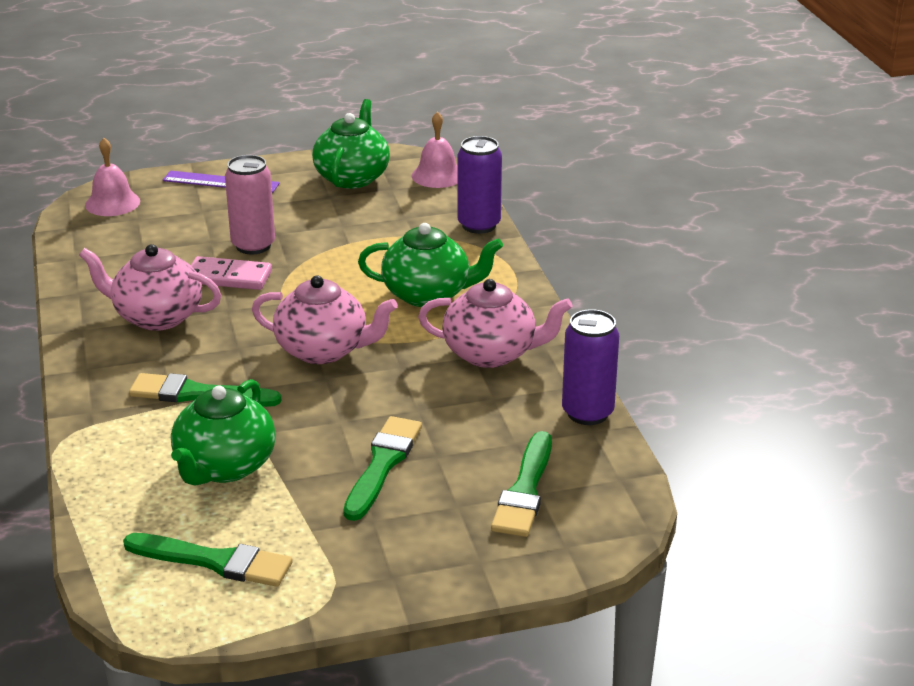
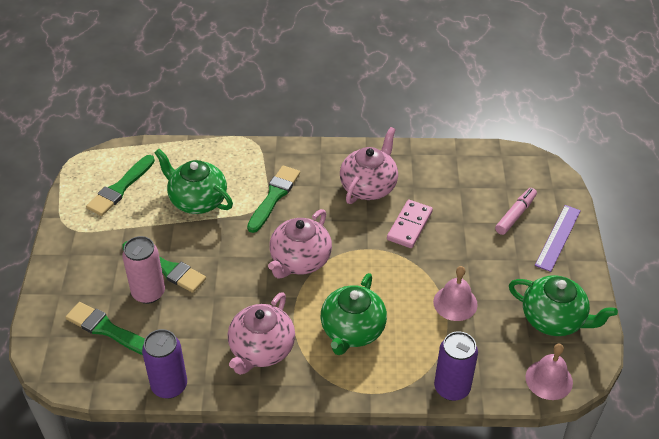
camera: 105 degrees right, 15 degrees up
pink bell [85,138,140,216] -> pink bell moved to [433,266,478,321]
pink can [225,155,275,254] -> pink can moved to [122,236,165,304]
none -> pink marker [495,188,537,235]

